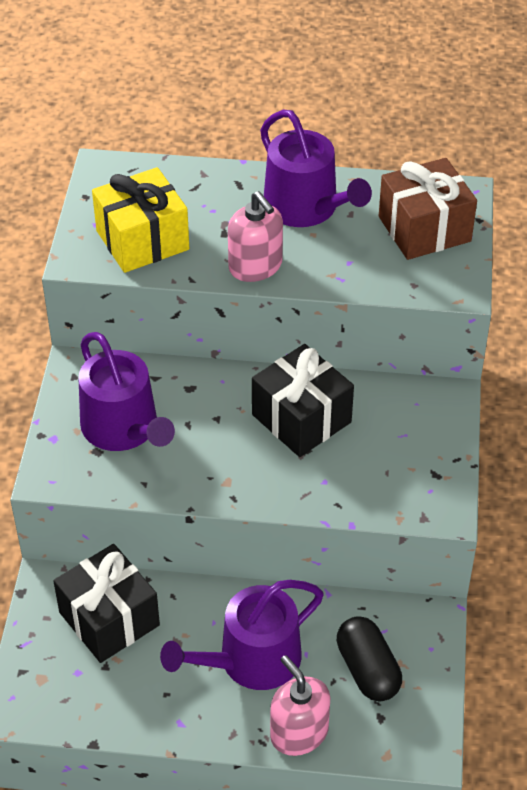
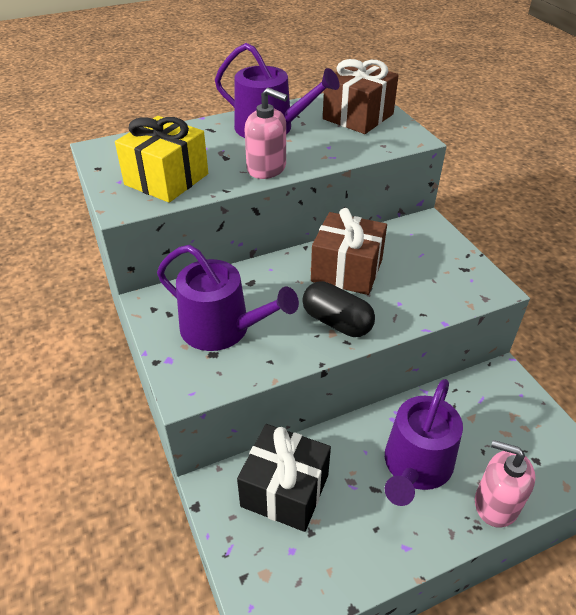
camera: 30 degrees left, 5 degrees down
black gift [252,344,354,457] -> brown gift [311,208,387,295]
black capsule [337,616,402,702] -> black capsule moved to [302,281,375,337]

